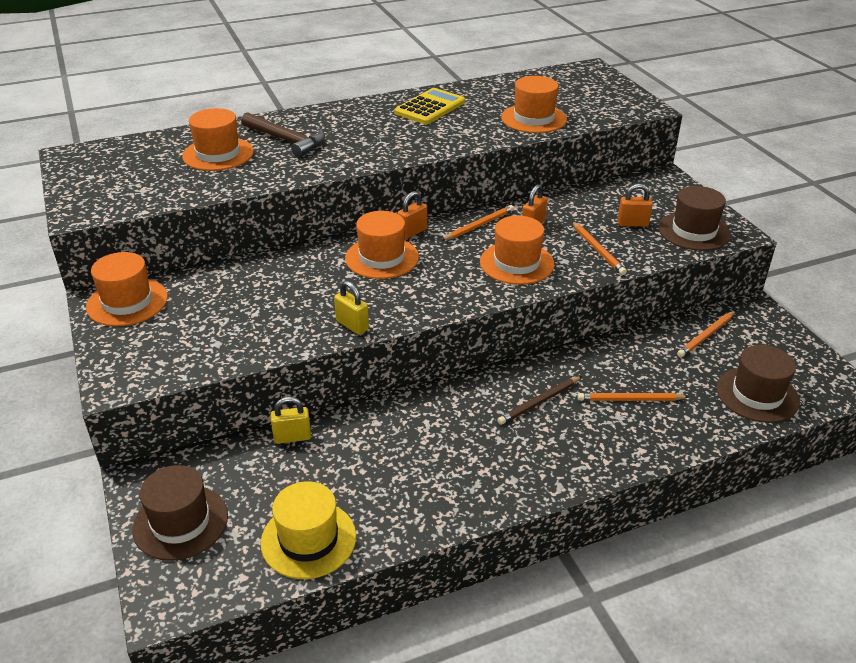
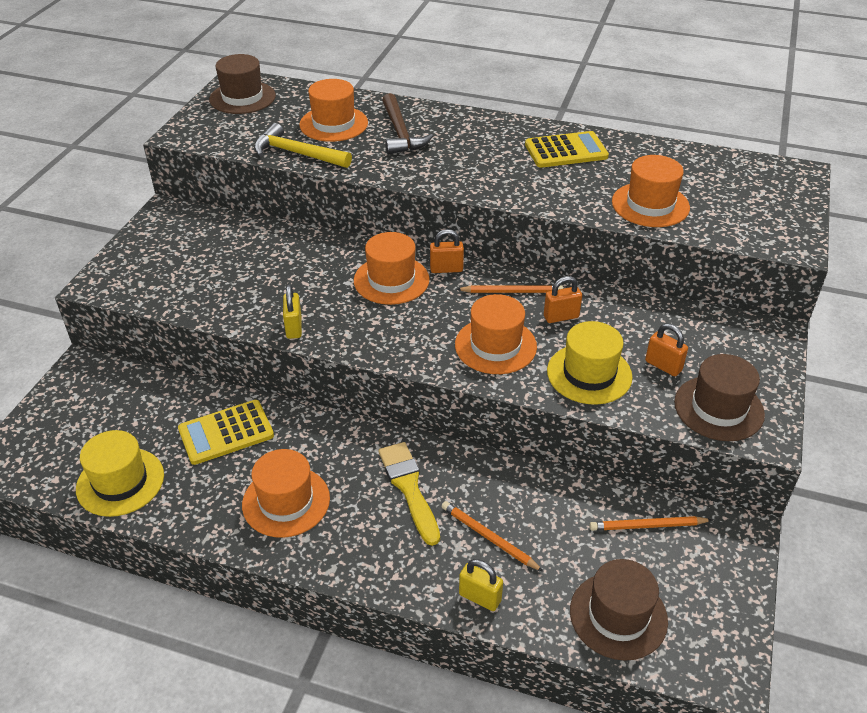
camera: 40 degrees right, 5 degrees up
orange hat [86,252,168,326] -> orange hat moved to [242,449,330,538]
brown hat [132,465,228,561] -> brown hat moved to [209,54,276,114]
yellow padlock [271,397,311,444] -> yellow padlock moved to [459,559,503,611]
brown pencil [497,376,582,425] -> yellow brush [378,442,440,546]
orange pencil [572,222,627,275] -> yellow hat [547,321,633,405]
none -> yellow calculator [178,400,274,465]
none -> yellow hammer [254,123,352,168]

